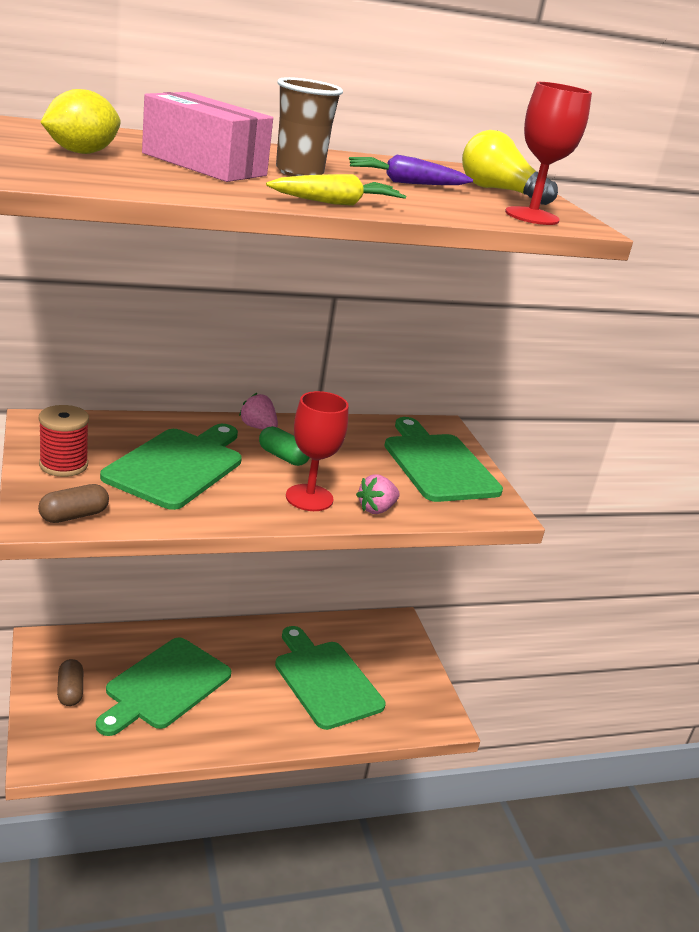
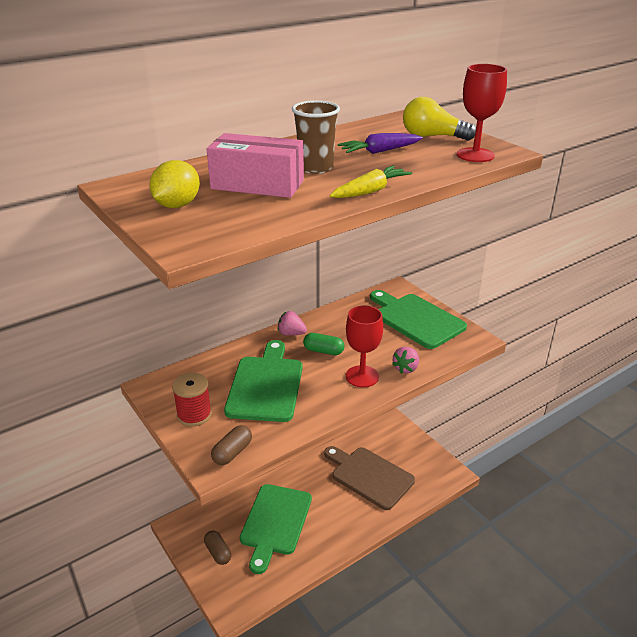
camera: 15 degrees left, 5 degrees up
green cutting board [275,626,386,730] -> brown cutting board [324,446,415,510]

